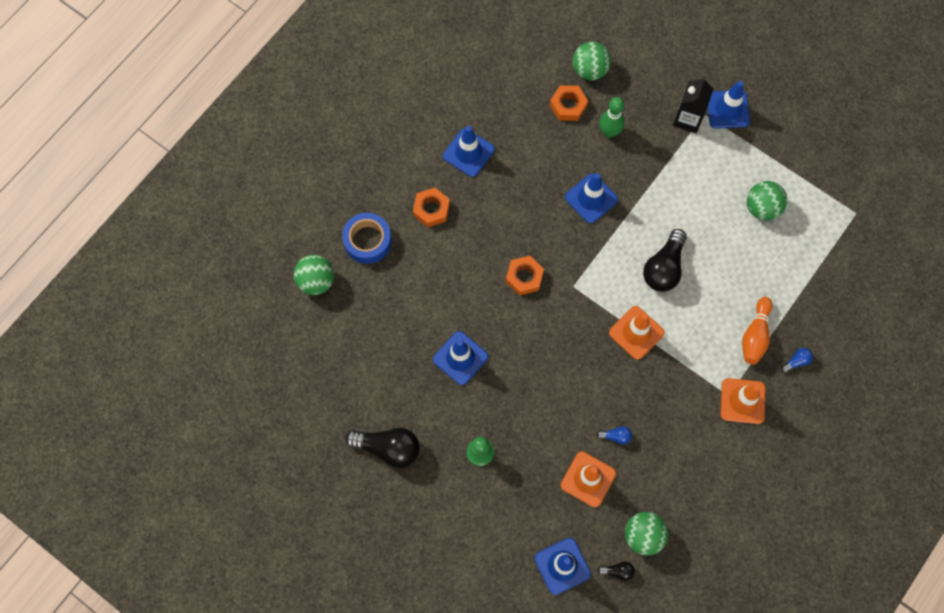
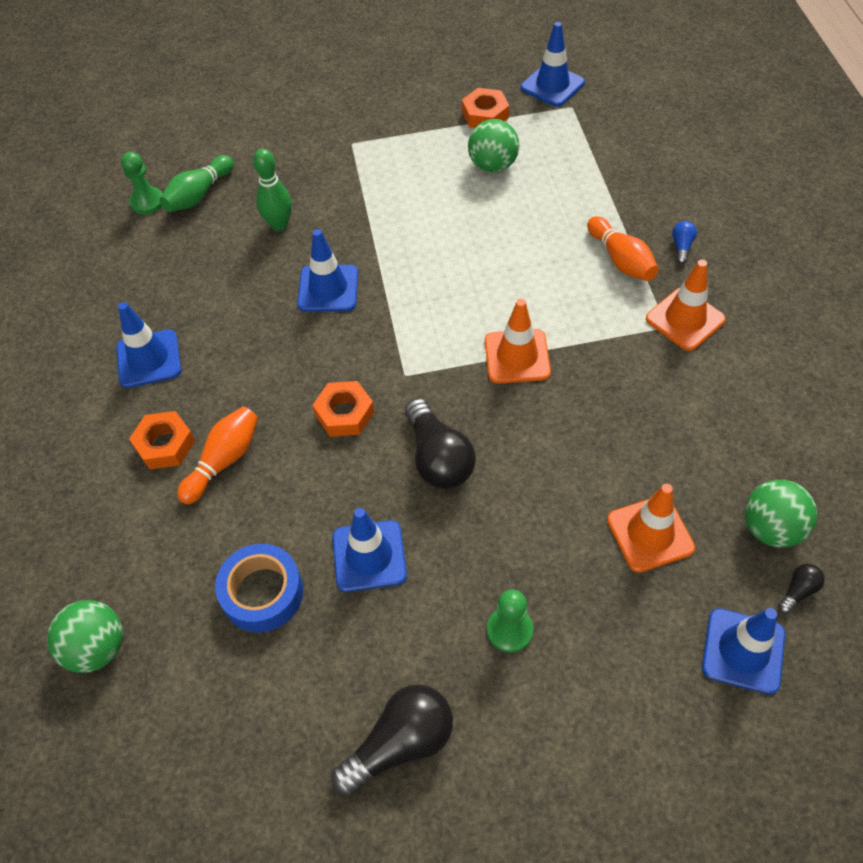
camera: 45 degrees left, 15 degrees down
blue tape [342,213,392,264] -> blue tape moved to [215,544,303,632]
orange nut [550,85,588,121] -> orange nut moved to [462,88,509,128]
green ball [573,42,611,80] -> green bowling pin [159,155,233,212]
blue light bulb [596,426,632,445] -> none
black light bulb [643,229,687,291] -> black light bulb moved to [405,398,476,489]
black carton [673,77,713,133] -> none
blue traffic cone [708,81,750,129] -> blue traffic cone moved to [521,22,585,107]
none -> green pawn [121,152,162,215]
none -> orange bowling pin [177,406,258,504]

